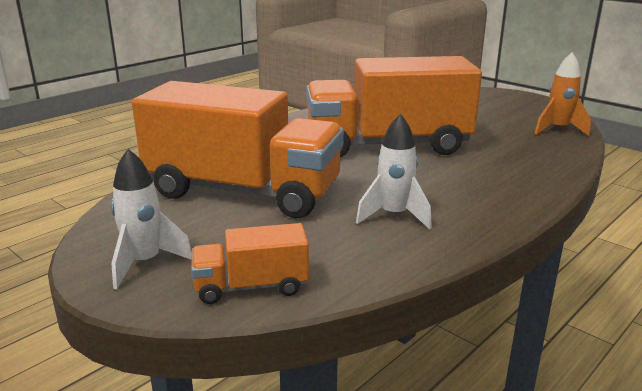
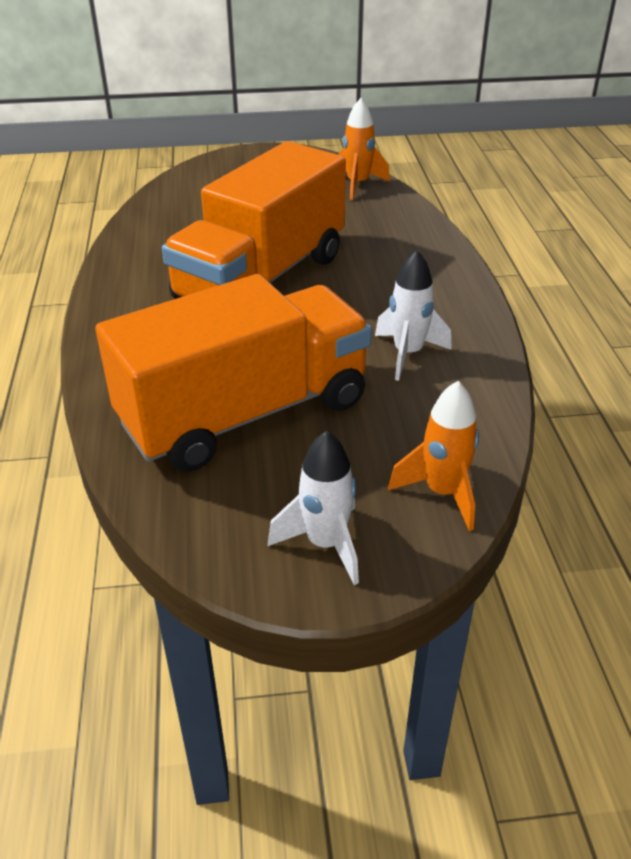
camera: 50 degrees left, 15 degrees up
orange truck [191,223,309,304] -> orange rocket [388,381,479,531]

